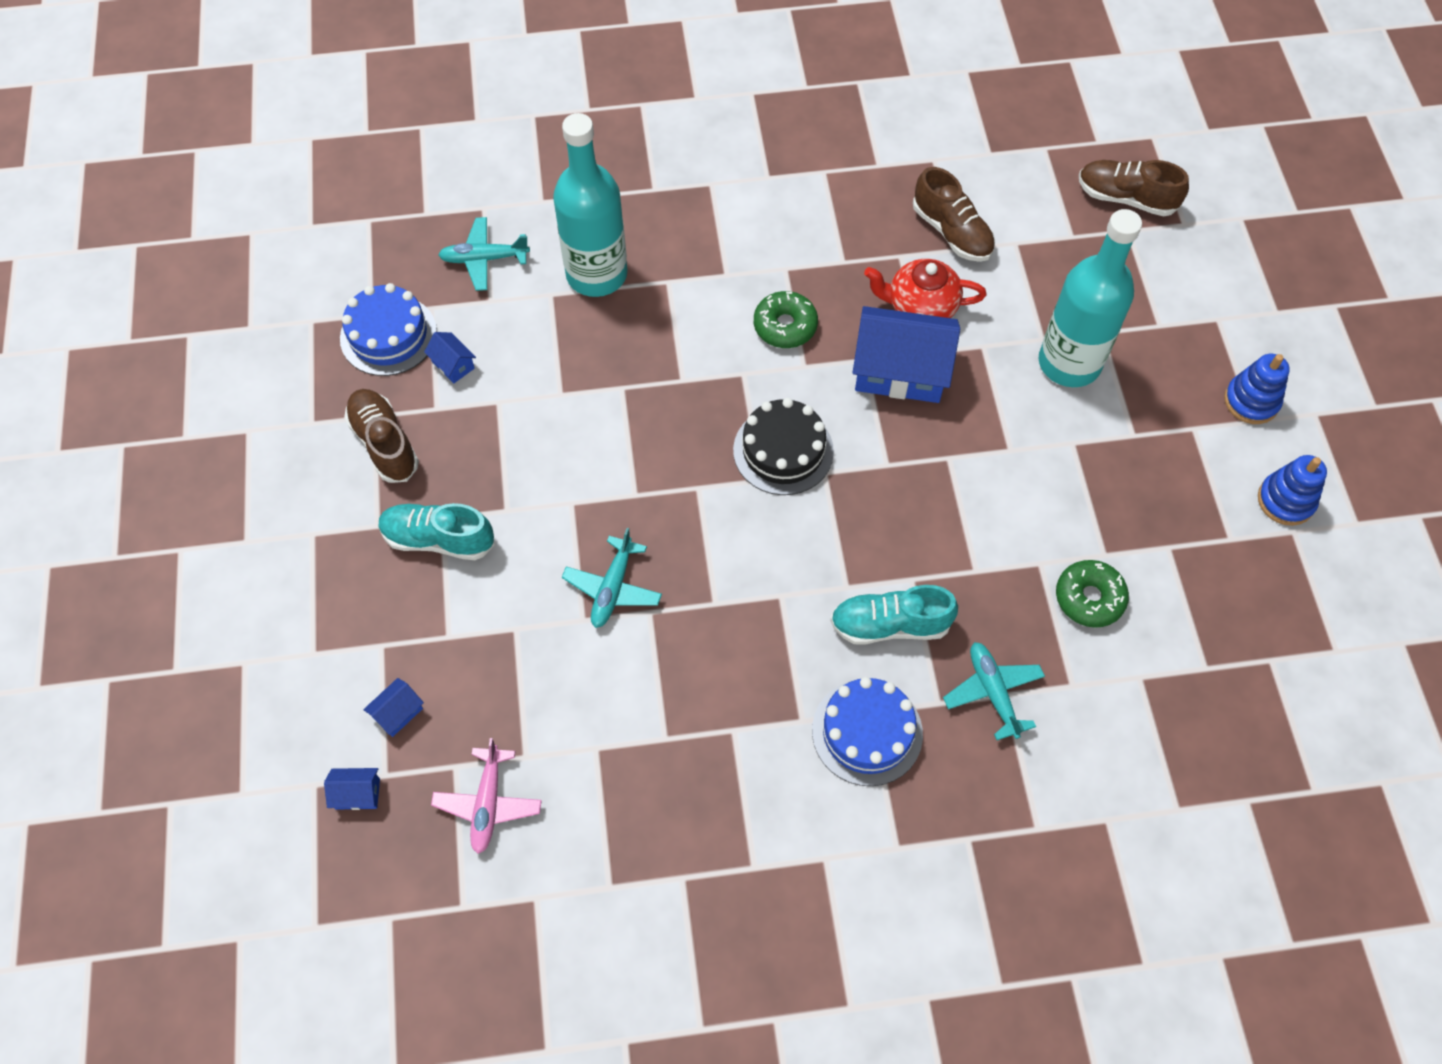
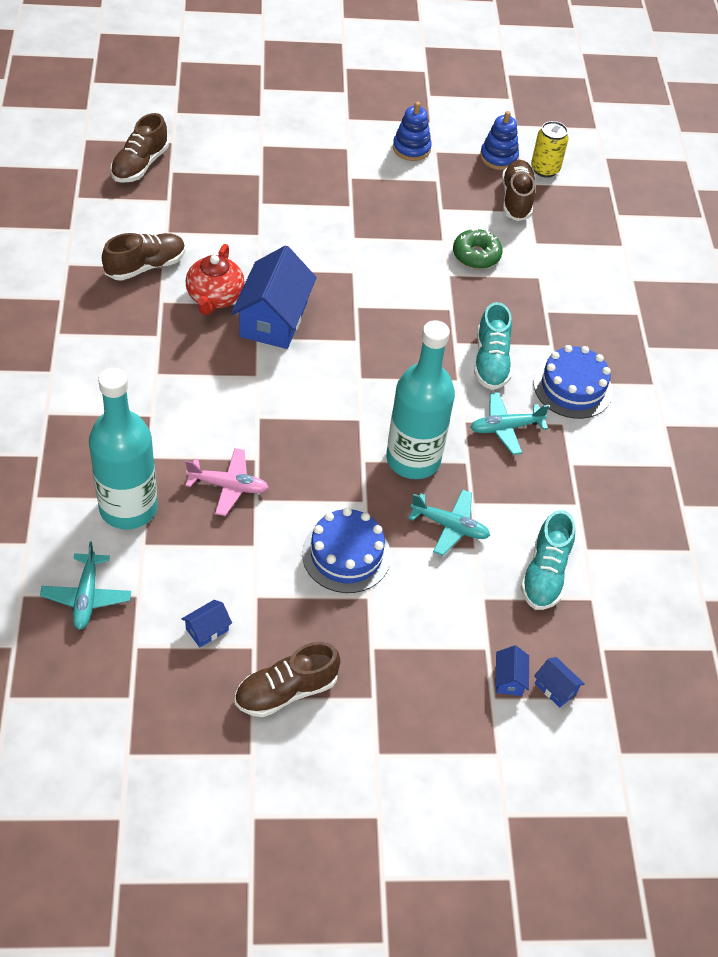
camera: 90 degrees left, 10 degrees down
blue house [324,768,380,810] -> blue house moved to [495,645,529,696]
blue cake [340,283,437,376] -> blue cake moved to [302,507,391,593]
turquoise shoe [379,503,495,560] -> turquoise shoe moved to [521,510,575,610]
pink plane [431,738,542,854] -> pink plane moved to [185,448,269,516]
black cake [733,398,834,495] -> none
green donut [754,291,818,348] -> none
turquoise plane [943,642,1045,740] -> turquoise plane moved to [470,392,550,455]
turquoise bottle [1039,209,1142,387] -> turquoise bottle moved to [386,320,455,479]
blue stacking toy [1224,354,1290,424] -> blue stacking toy moved to [480,111,519,170]
none -> brown shoe [502,160,535,221]
none -> yellow can [531,121,569,178]

